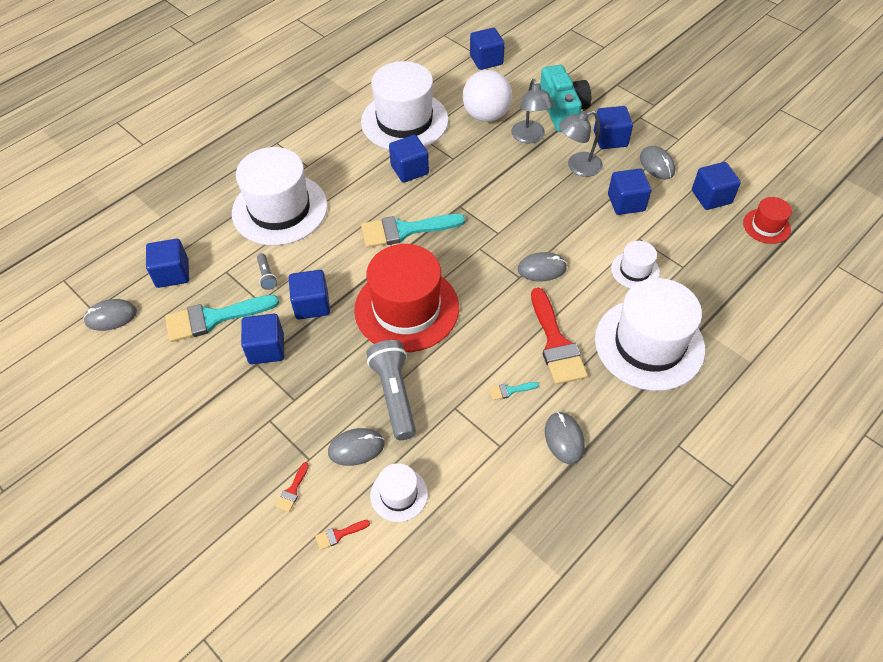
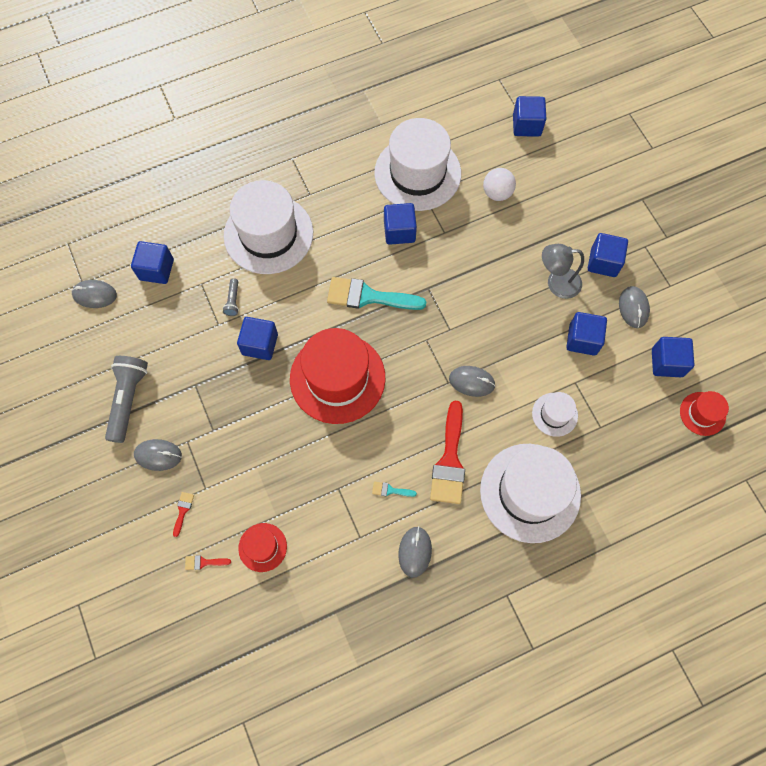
camera: 20 degrees right, 15 degrees up
turquoise brush [165,295,279,342] -> none
blue cube [241,314,284,364] -> none
red brush [276,462,309,512] -> red brush turned 150 degrees clockwise [173,492,194,537]
grey mouse [328,428,384,466] -> grey mouse moved to [134,439,182,471]
grey flashlight [366,340,416,440] -> grey flashlight moved to [105,356,148,443]
white hat [370,463,428,522] -> red hat [238,523,287,572]
white ball [462,70,512,122] -> white ball [483,168,516,201], size x0.65
grey lamp [511,79,554,143] -> none
turquoise camera [540,65,591,132] -> none

